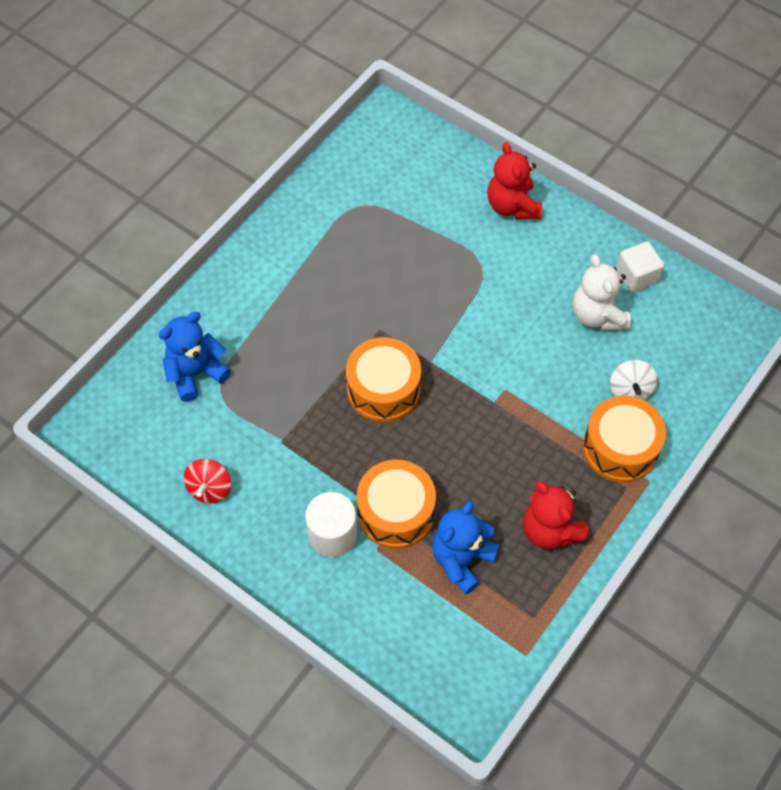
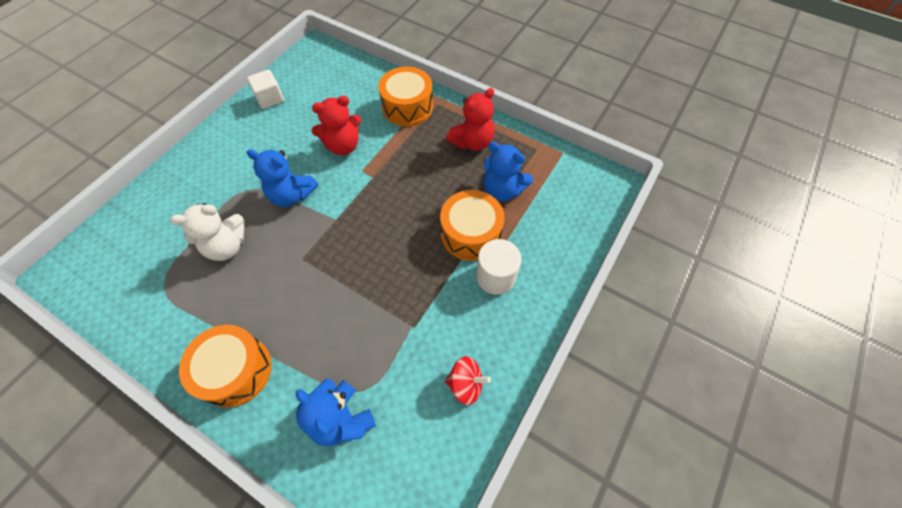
camera: 95 degrees left, 0 degrees up
orange drum [346,337,421,422] -> orange drum moved to [179,325,272,407]
red teddy bear [487,142,542,220] -> red teddy bear moved to [312,96,361,155]
white teddy bear [573,254,631,331] -> white teddy bear moved to [170,203,245,261]
white spinning top [610,360,657,400] -> none
none -> blue teddy bear [246,149,318,207]

